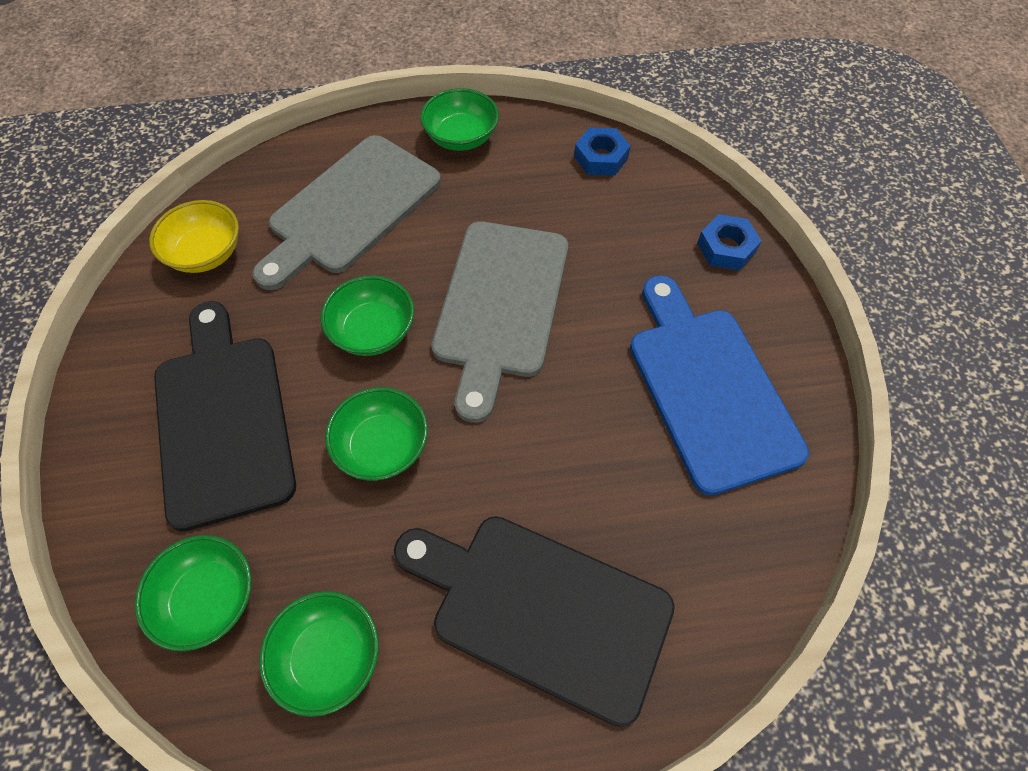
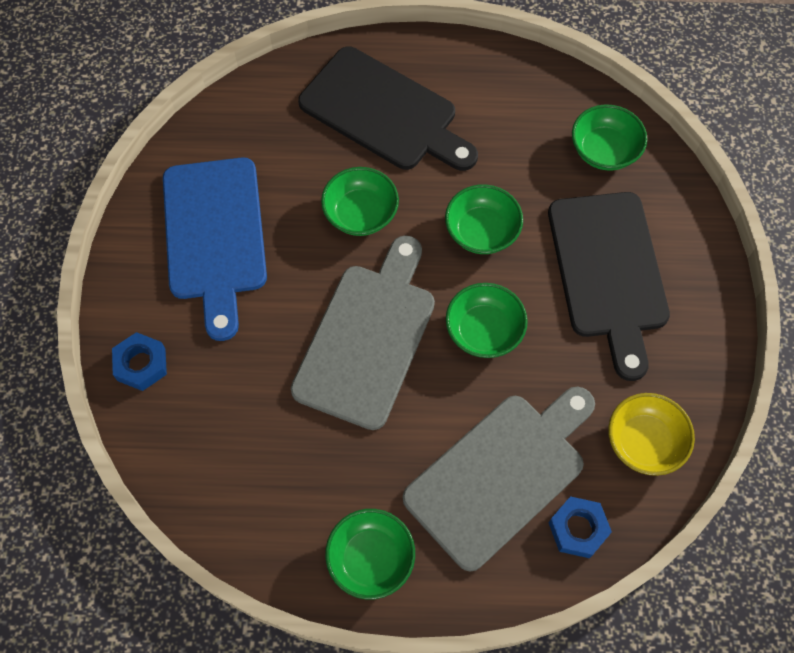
camera: 170 degrees left, 5 degrees up
green bowl [259,591,379,717] -> green bowl moved to [321,167,399,236]
blue nut [574,127,630,176] -> blue nut moved to [548,496,612,558]

